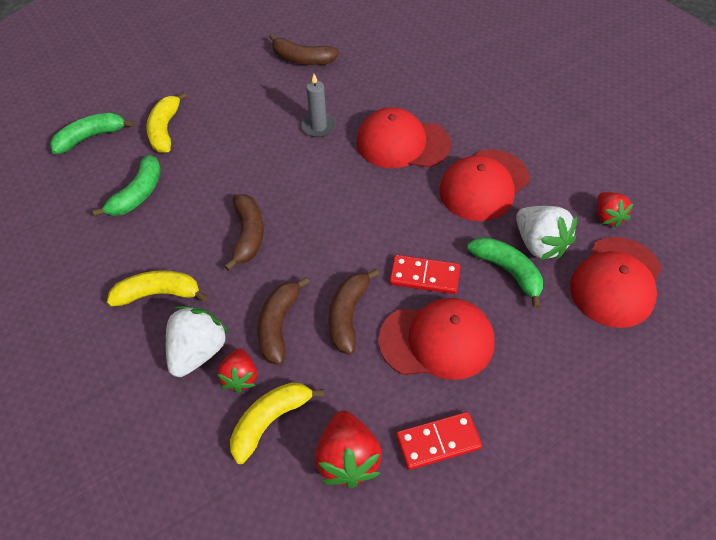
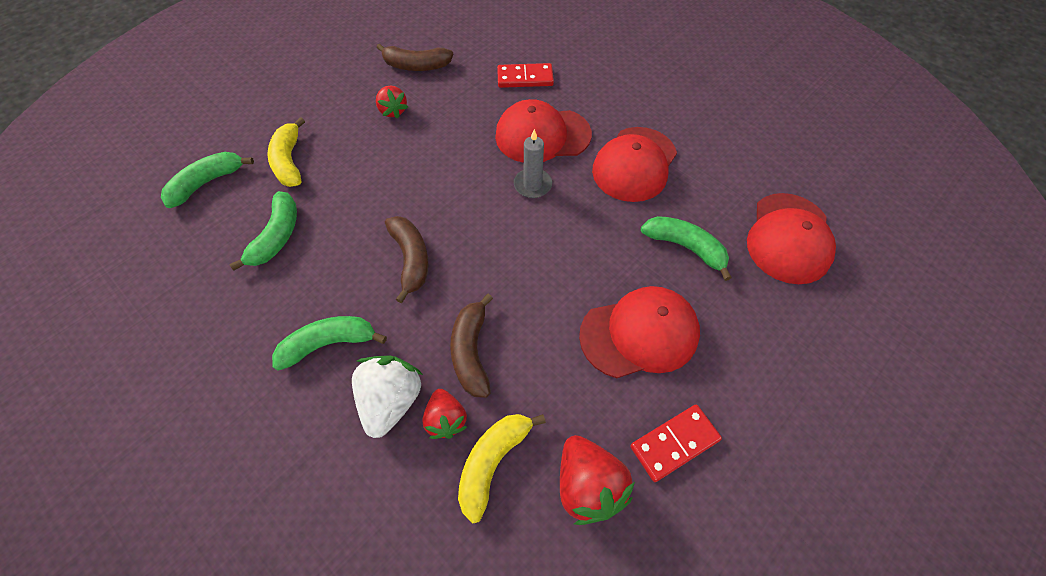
camera: 15 degrees left, 5 degrees up
yellow banana [107,270,208,306] -> green banana [272,316,387,371]
grey candle [301,74,336,137] -> grey candle moved to [514,129,552,198]
brown banana [328,269,379,355] -> none
red domino [389,255,460,294] -> red domino moved to [497,63,554,88]
white strawberry [516,206,577,260] -> none
red strawberry [597,192,633,228] -> red strawberry moved to [376,86,408,119]

